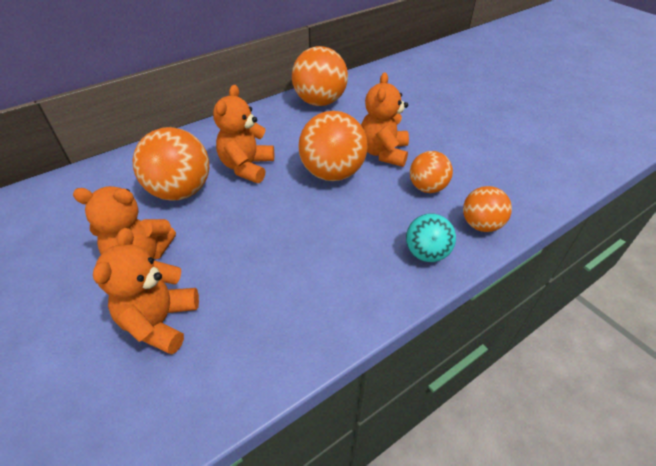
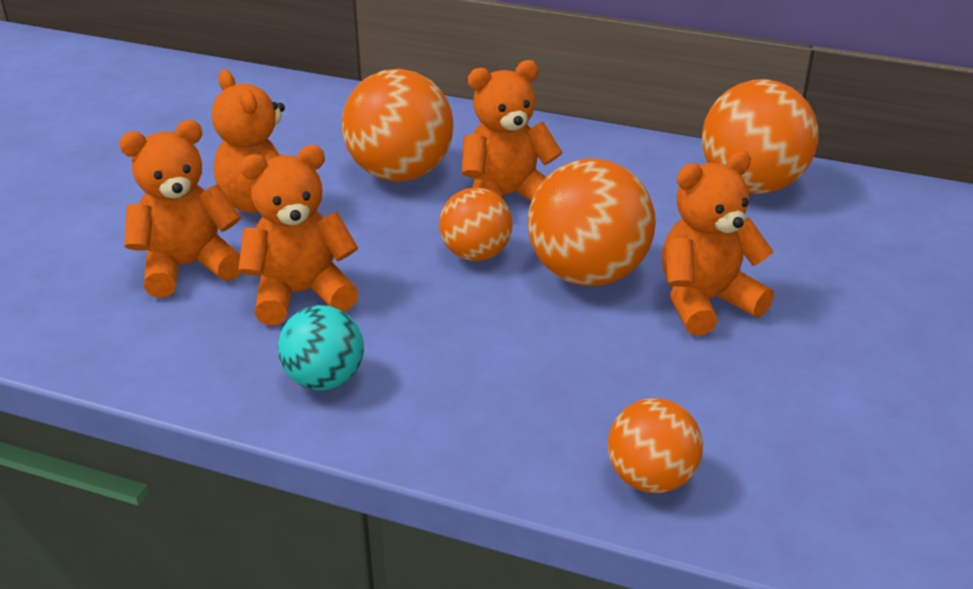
camera: 55 degrees right, 10 degrees down
turquoise ball [406,214,456,262] -> turquoise ball moved to [278,305,364,390]
orange ball [410,151,453,193] -> orange ball moved to [439,187,513,261]
none -> orange teddy bear [238,145,359,325]

